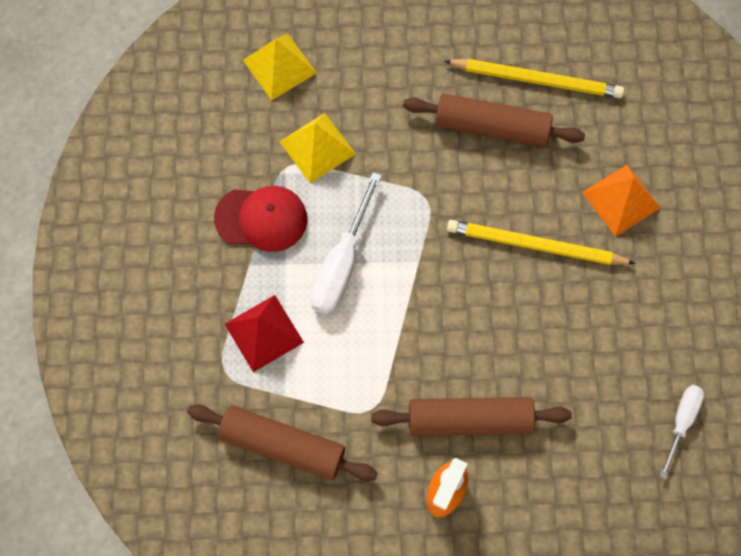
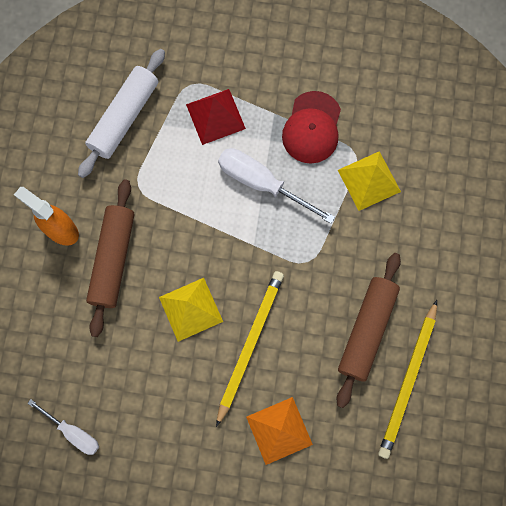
camera: 100 degrees right, 5 degrees up
brown rolling pin [187,404,378,481] -> white rolling pin [78,49,165,178]
yellow pyramid [243,33,317,100] -> yellow pyramid moved to [159,278,223,342]

